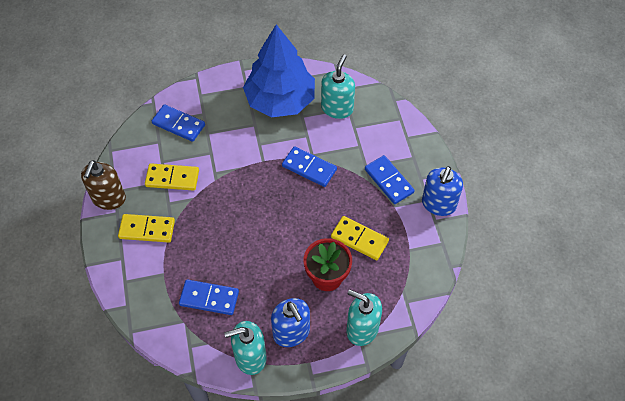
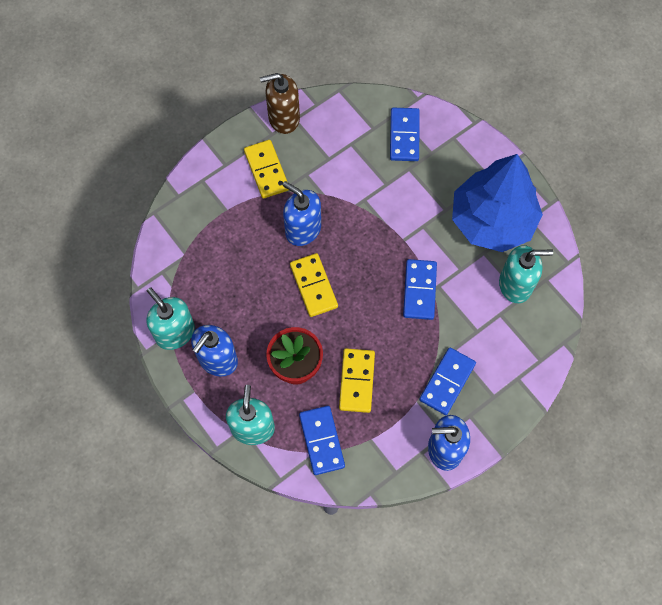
camera: 65 degrees right, 10 degrees up
yellow domino [145,163,199,191] -> yellow domino moved to [290,253,338,317]
blue domino [179,279,239,315] -> blue domino moved to [299,406,345,475]
none -> blue soap dispenser [283,181,321,246]

